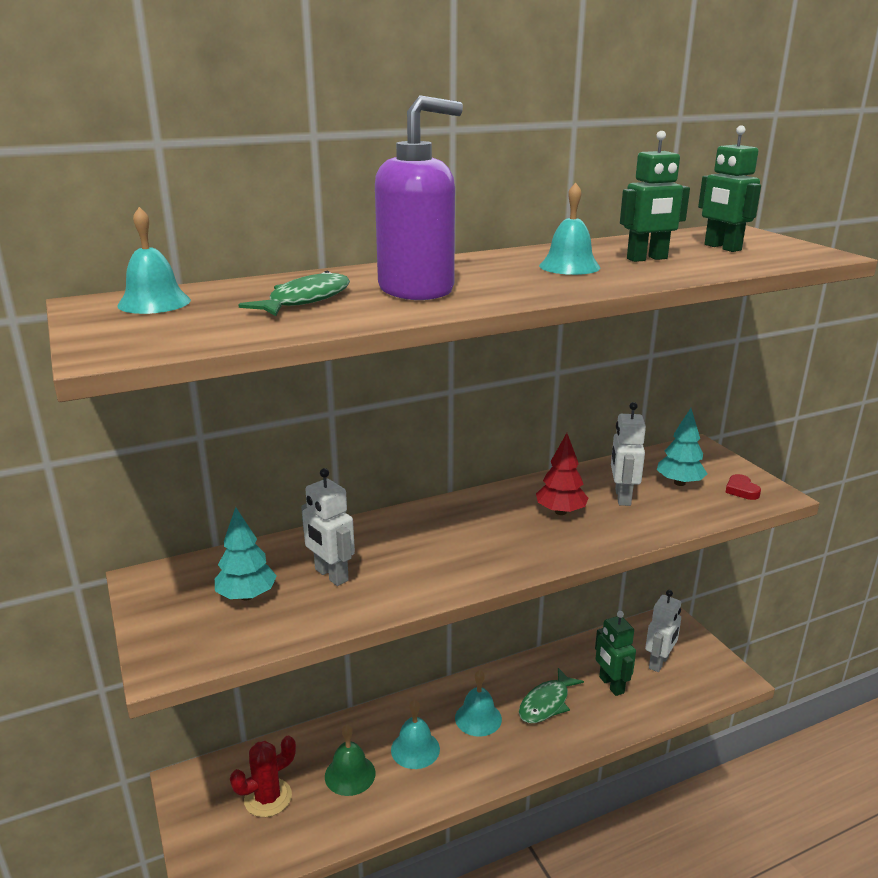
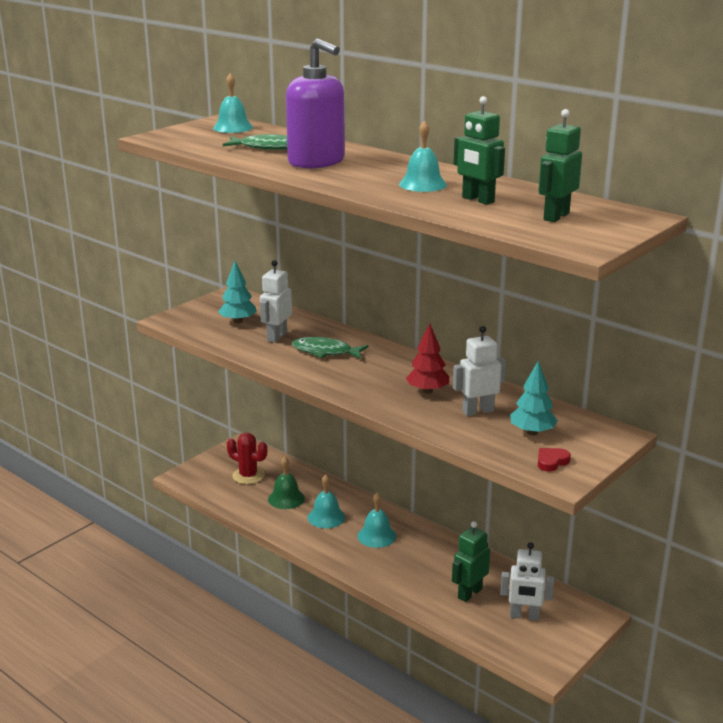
camera: 65 degrees right, 0 degrees up
green fish [519,668,584,723] -> green fish moved to [292,337,368,359]

